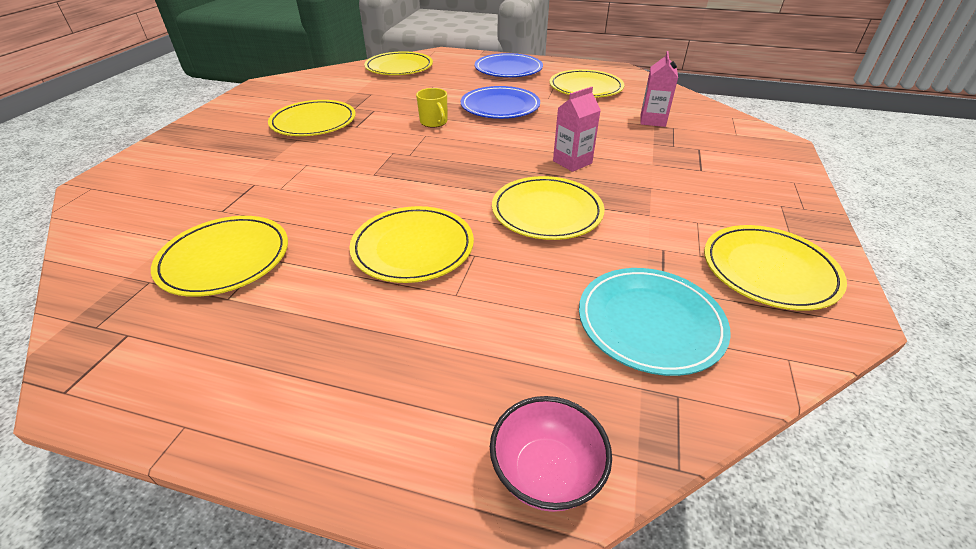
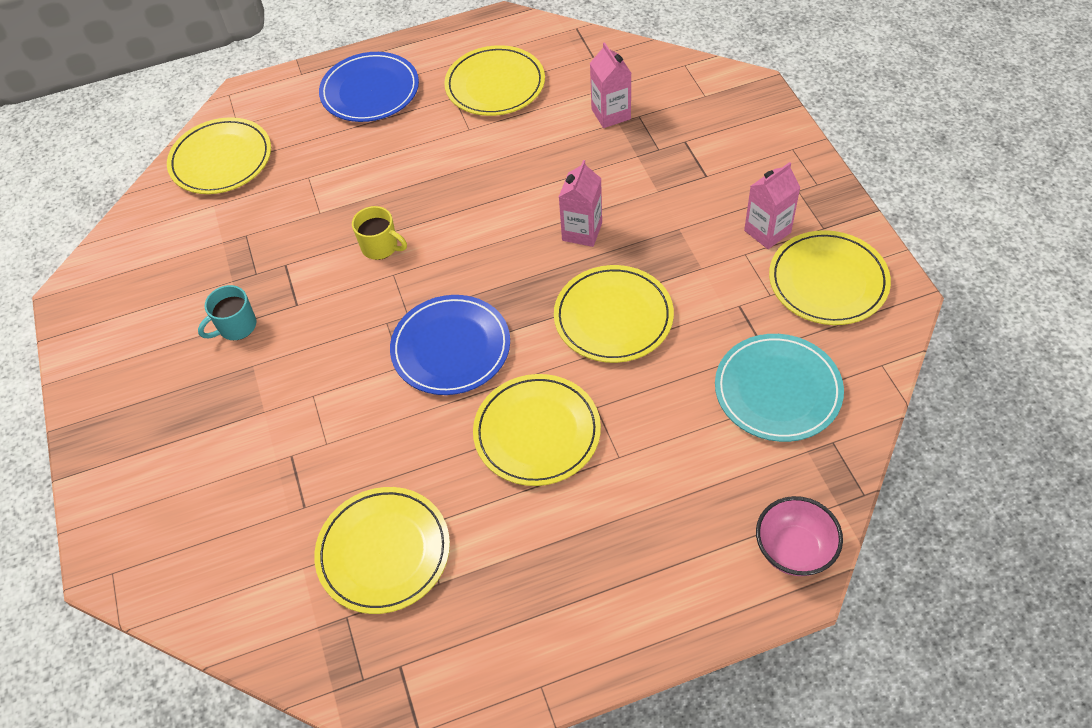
camera: 30 degrees left, 15 degrees up
yellow plate [268,100,356,136] -> turquoise mug [198,285,256,340]
blue plate [461,86,540,119] -> blue plate moved to [390,295,510,395]
none -> pink carton [744,162,801,249]

